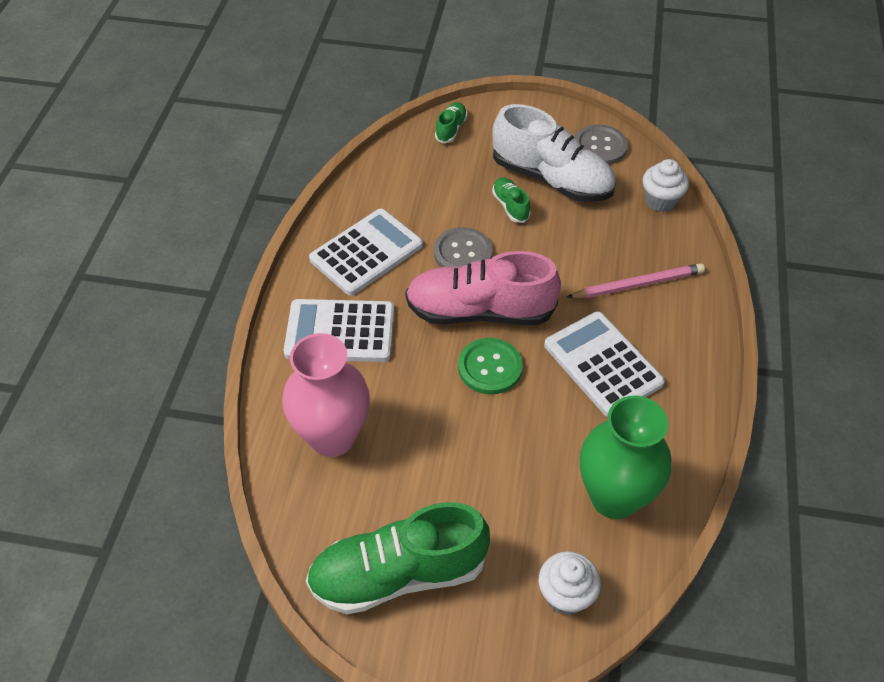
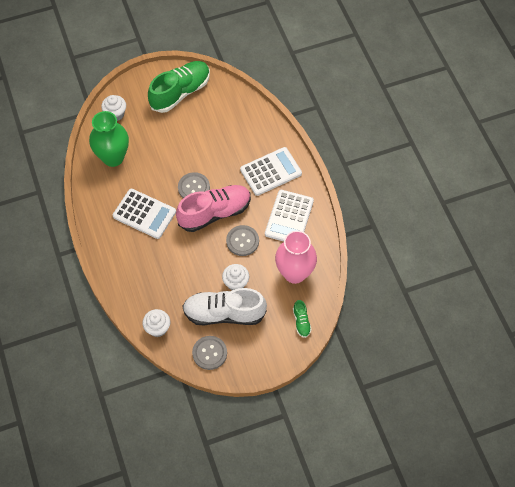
camera: 150 degrees right, 10 degrees up
pink vase [283,333,370,457] -> pink vase moved to [275,231,317,284]
green button [458,338,523,394] -> grey button [178,172,210,198]
green shoe [492,177,531,223] -> white cupcake [222,264,249,290]
pink pencil [567,263,705,298] -> none

